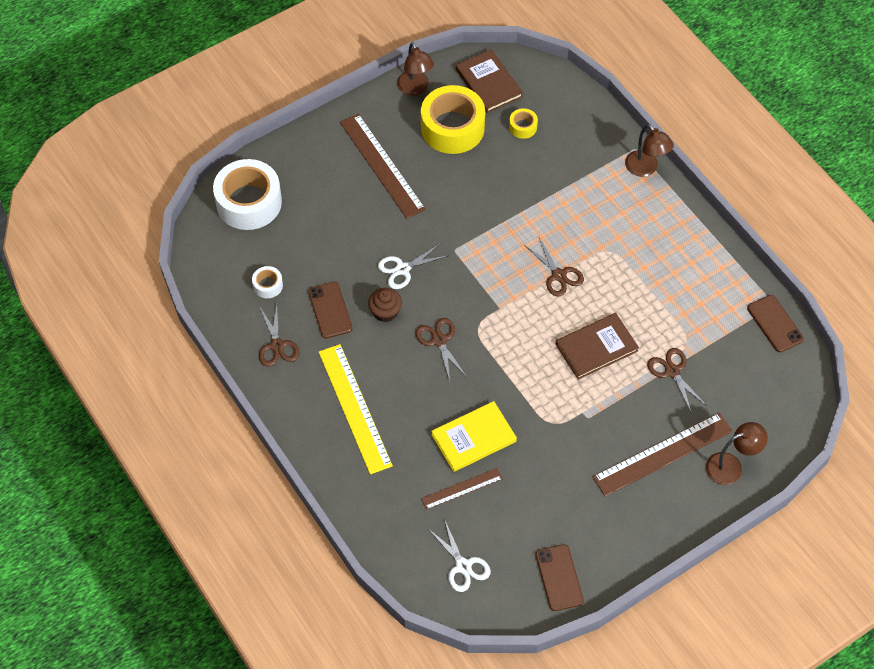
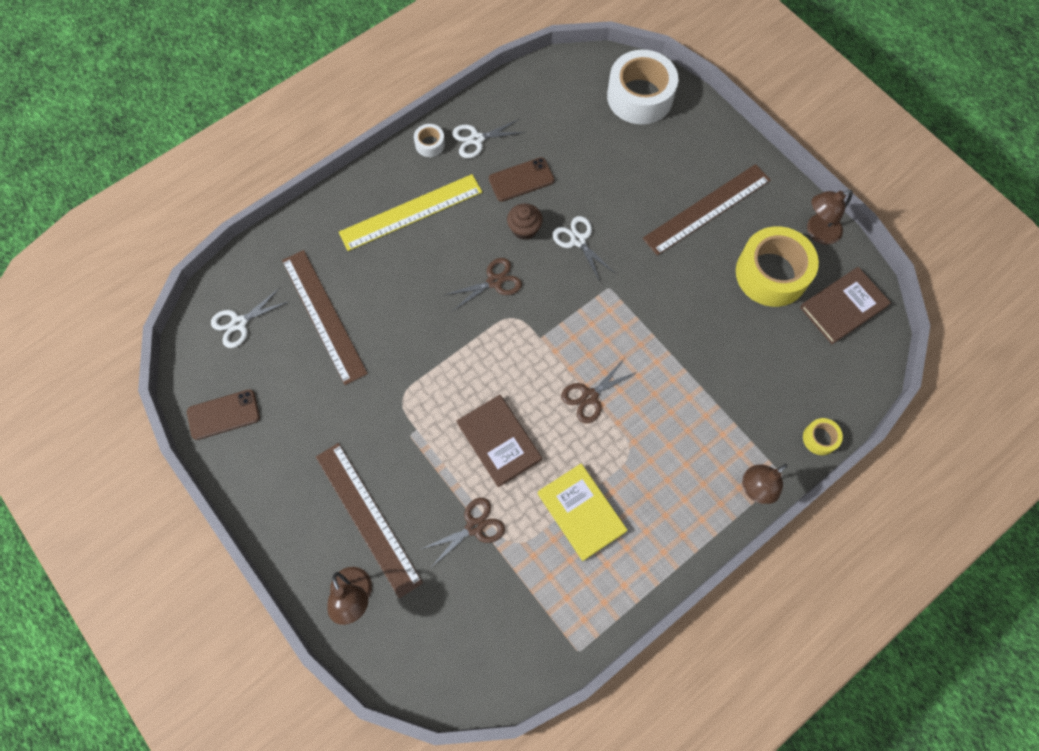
camera: 85 degrees right, 10 degrees up
white tape [252,266,283,298] -> white tape moved to [414,124,445,157]
brown scissors [259,304,300,367] -> white scissors [452,119,526,158]
brown ruler [421,468,503,510] -> brown ruler [282,250,368,385], size x1.82
yellow book [431,401,517,472] -> yellow book moved to [538,463,628,561]
yellow tape [509,108,538,139] -> yellow tape moved to [803,418,843,455]
brown phone [747,295,804,352] -> none

